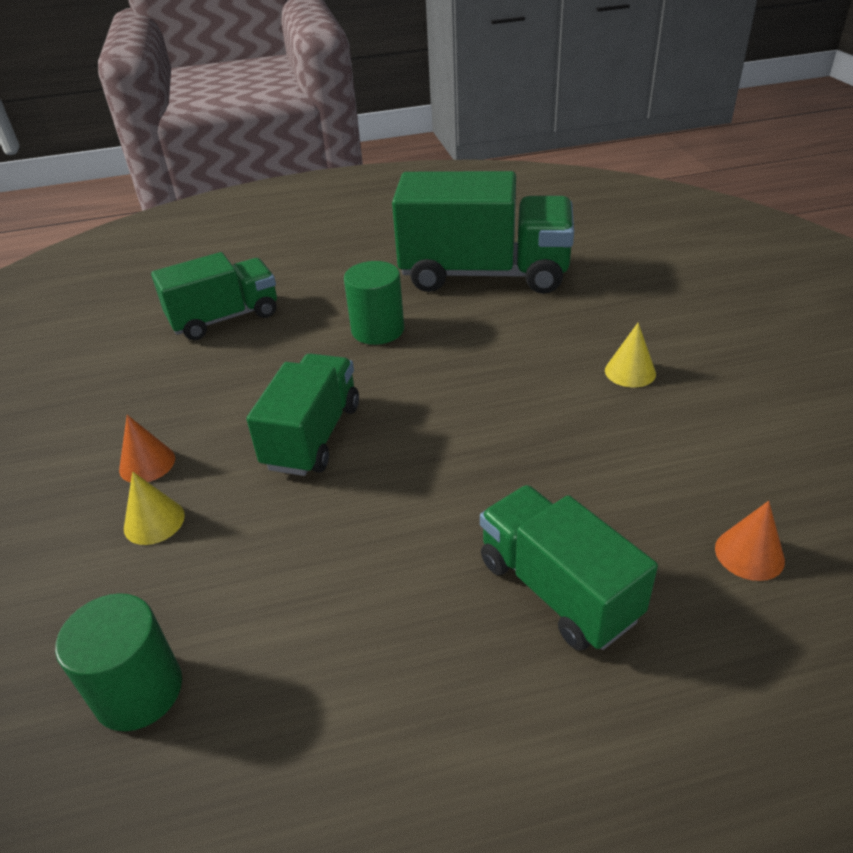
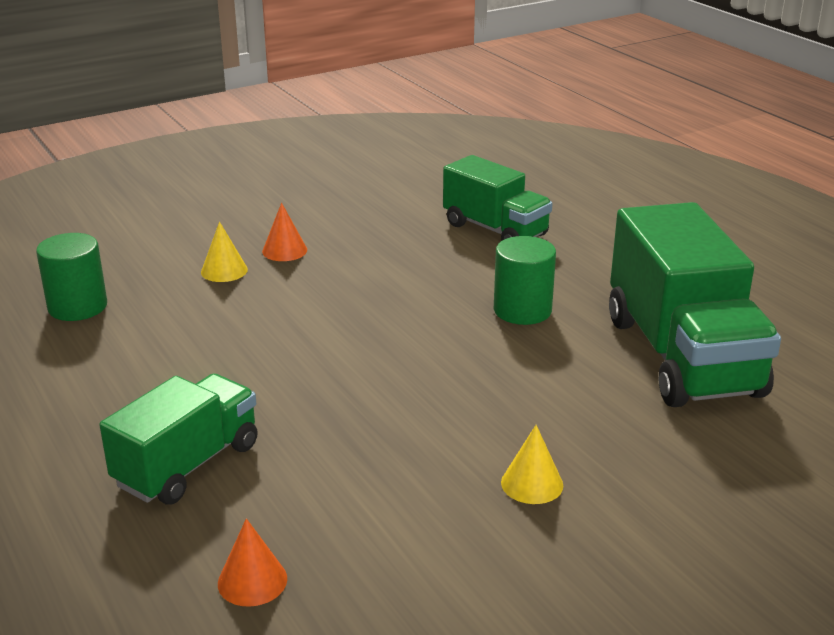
camera: 70 degrees right, 10 degrees down
green truck [246,353,359,476] -> none

